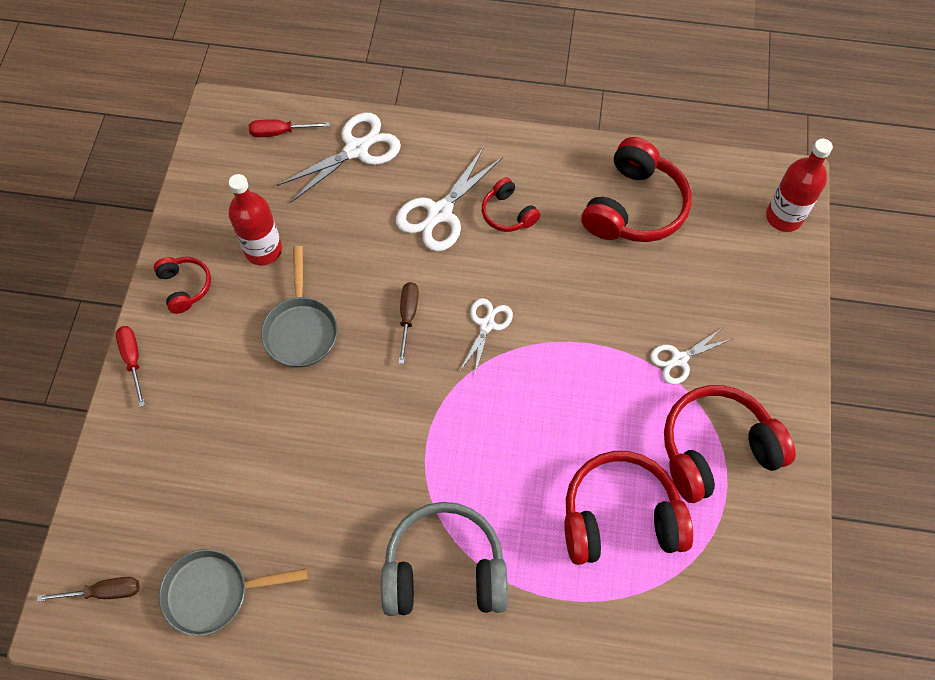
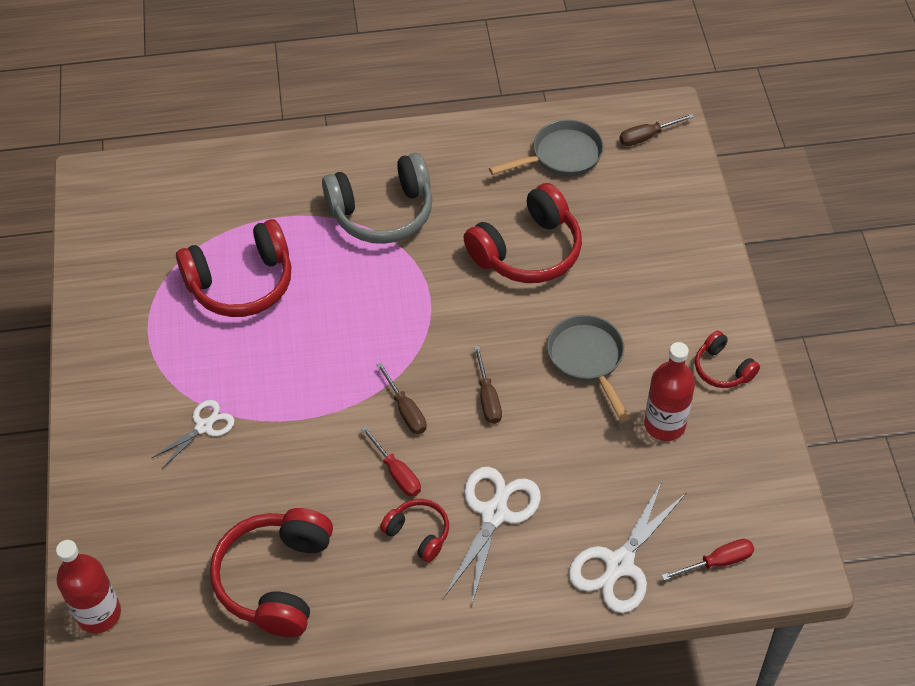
camera: 165 degrees right, 10 degrees down
red screwdriver [116,326,145,407] -> red screwdriver moved to [361,426,421,497]
white scissors [460,298,513,374] -> brown screwdriver [377,362,427,434]
red headphones [664,385,796,503] -> red headphones moved to [464,183,582,283]

